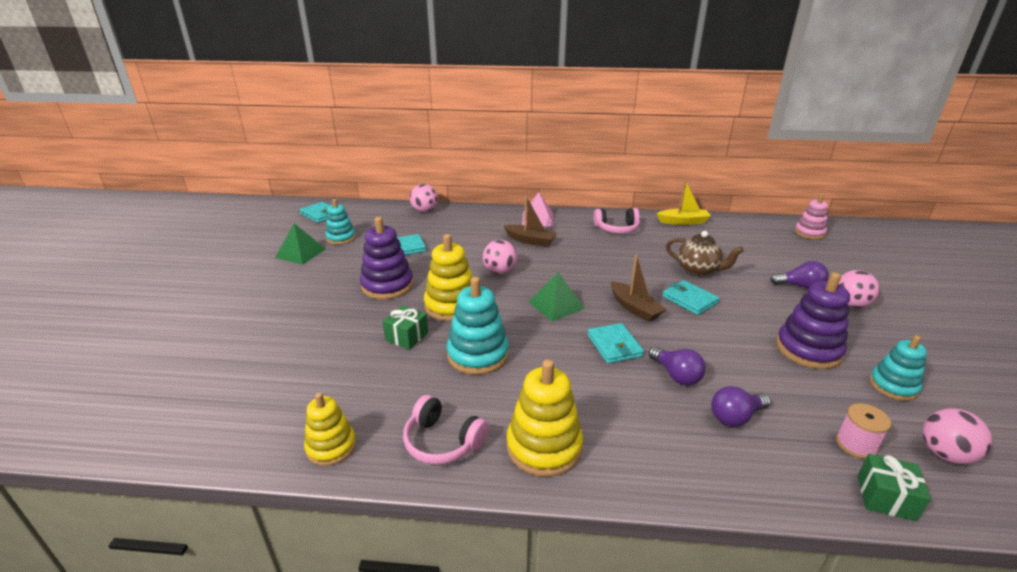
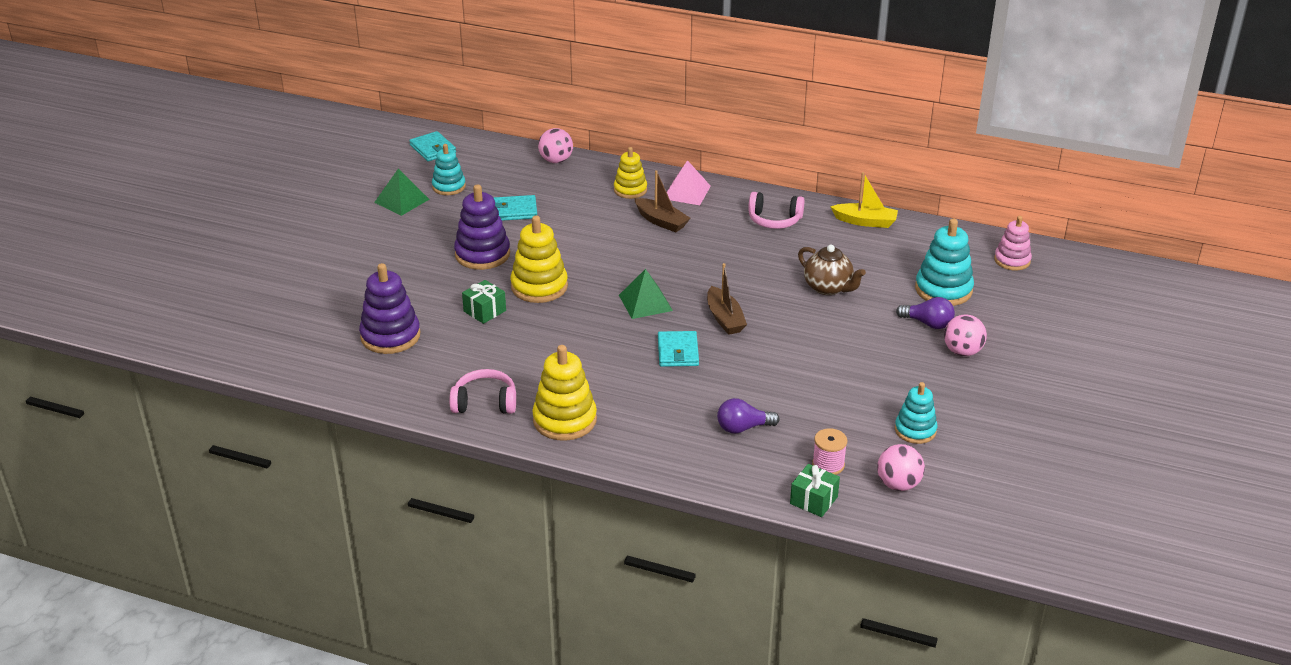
camera: 15 degrees right, 5 degrees up
yellow stacking toy [304,393,356,466] -> yellow stacking toy moved to [614,147,647,199]
pink headphones [403,395,489,465] -> pink headphones turned 135 degrees clockwise [450,369,516,414]
turquoise stacking toy [447,277,509,375] -> turquoise stacking toy moved to [915,219,974,306]
pink ball [483,240,517,274] -> none
purple light bulb [649,346,706,385] -> none
turquoise wallet [662,280,719,315] -> none
purple stacking toy [776,272,850,369] -> purple stacking toy moved to [359,263,420,354]

